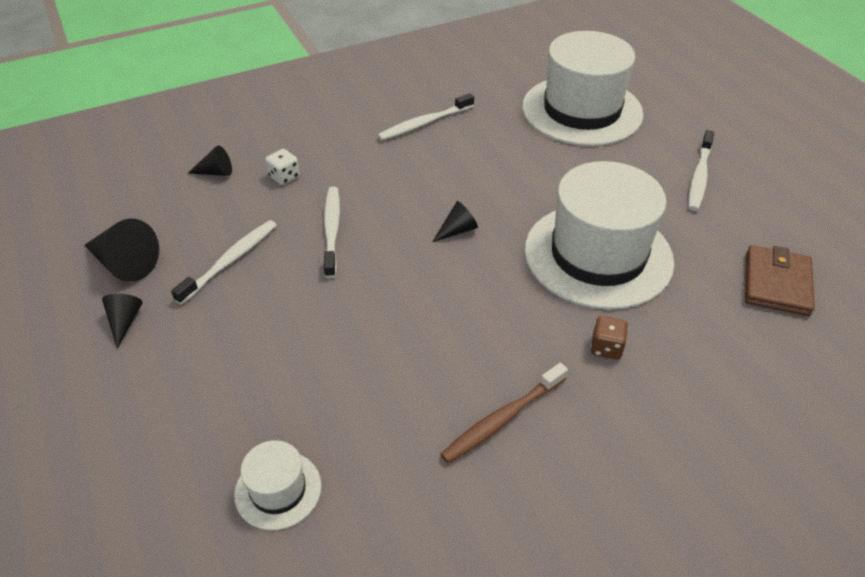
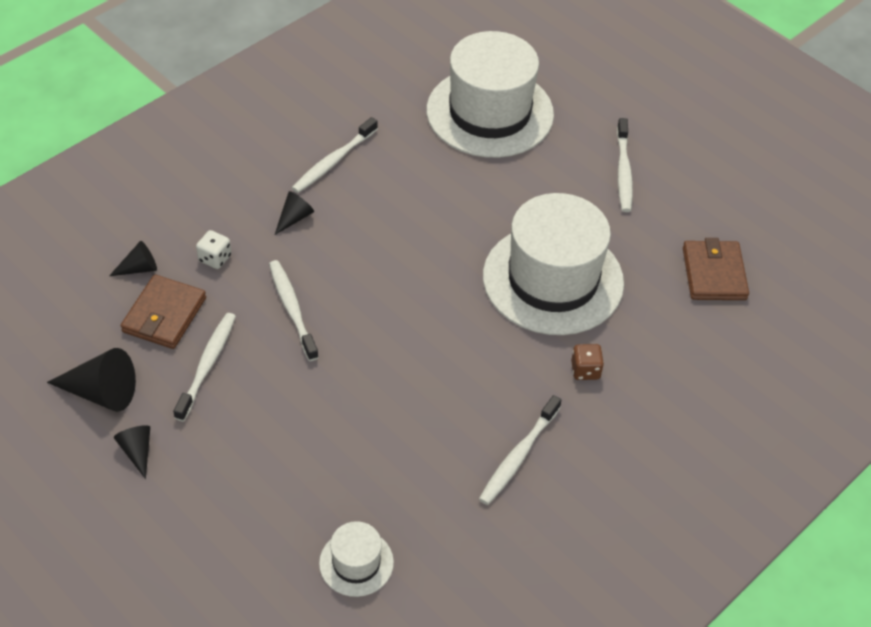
camera: 20 degrees left, 5 degrees up
black cone [432,201,478,242] -> black cone moved to [275,191,314,235]
brown toothbrush [440,363,568,463] -> white toothbrush [479,395,561,505]
none -> brown wallet [121,275,206,349]

